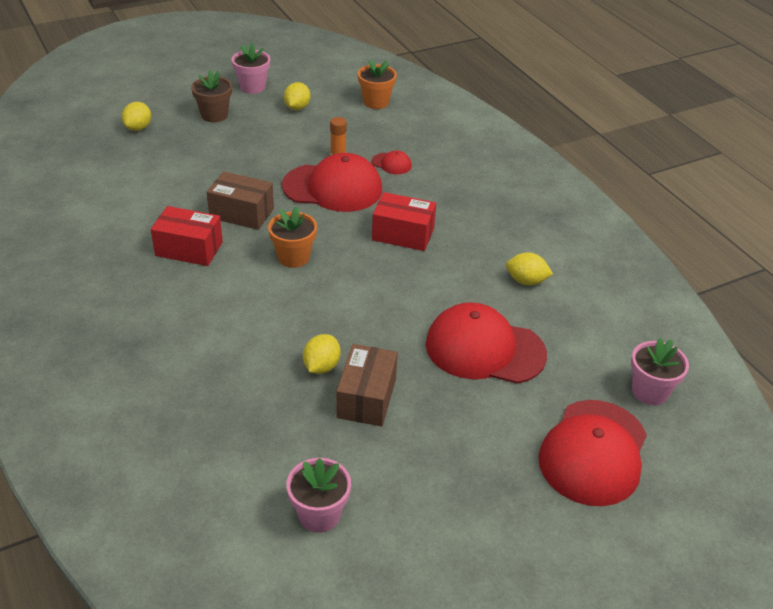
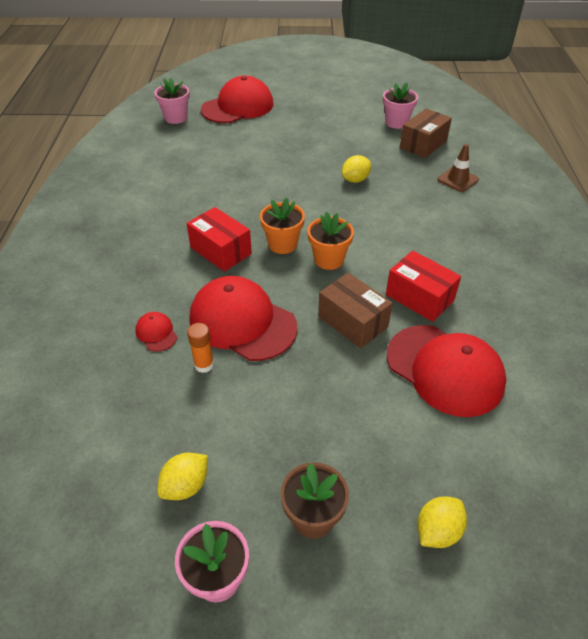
camera: 150 degrees left, 5 degrees up
brown box [336,344,398,427] -> brown box moved to [400,108,452,158]
orange flower pot [358,59,397,109] -> orange flower pot moved to [260,198,305,254]
red cap [426,302,547,384] -> red cap moved to [387,325,506,417]
yellow lemon [506,252,553,285] -> none
none -> brown traffic cone [437,144,479,192]

